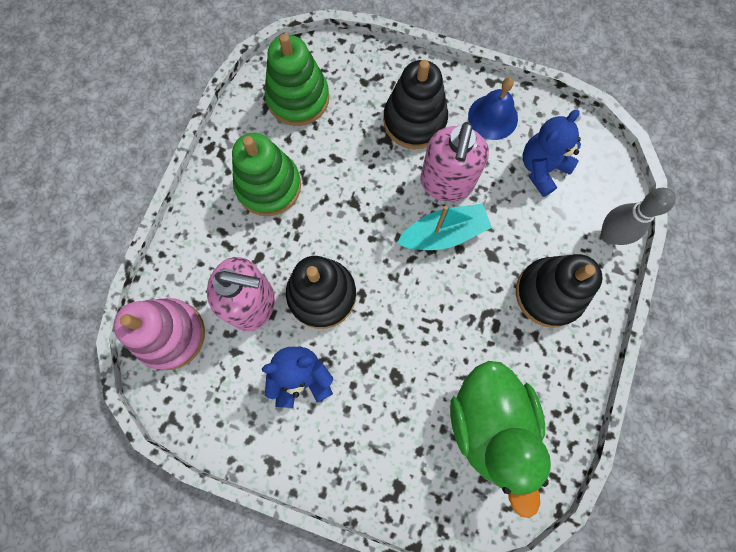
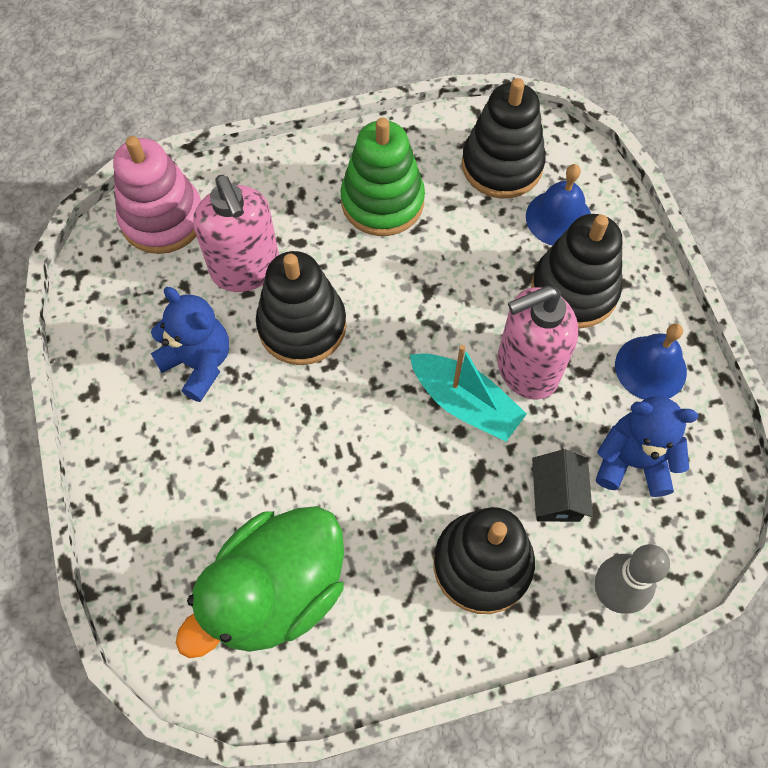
camera: 55 degrees right, 10 degrees down
green stacking toy [265,33,329,126] -> black stacking toy [462,78,546,198]
none -> blue bell [526,164,591,246]
none -> black house [532,449,593,522]

